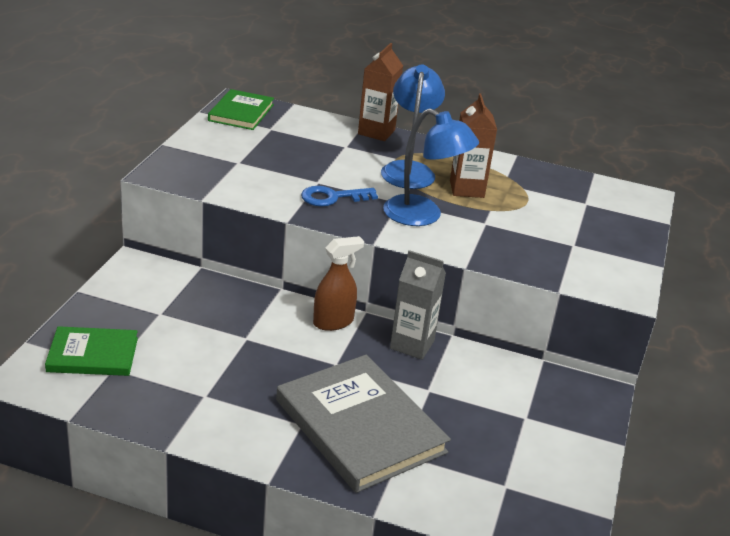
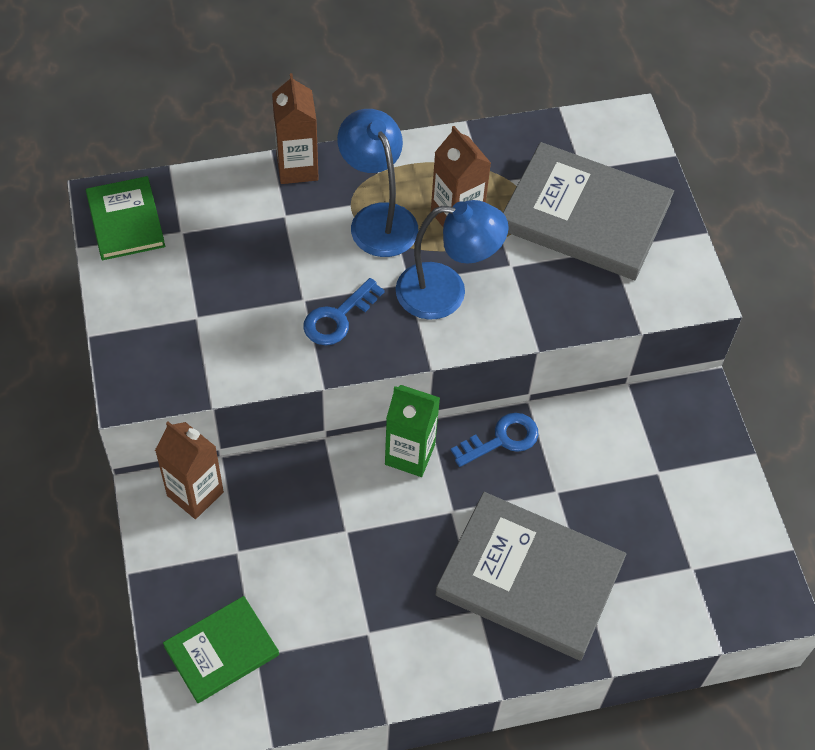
camera: 30 degrees left, 25 degrees up
brown spray bottle [313,236,364,331] -> green carton [385,385,440,477]
grey carton [390,250,446,360] -> blue key [451,413,539,467]
none -> brown carton [155,422,224,519]
none -> grey book [503,142,674,280]

